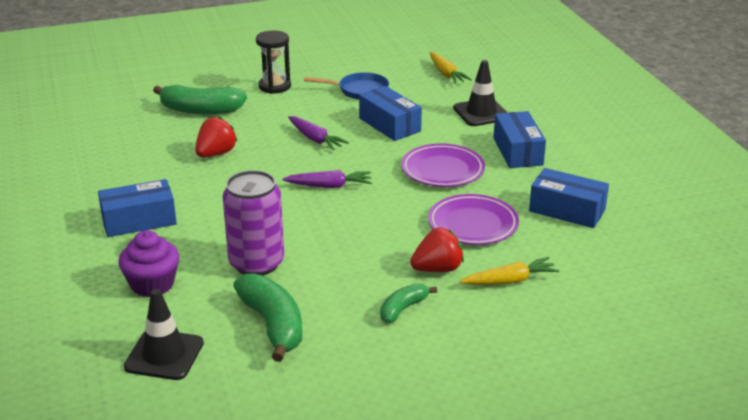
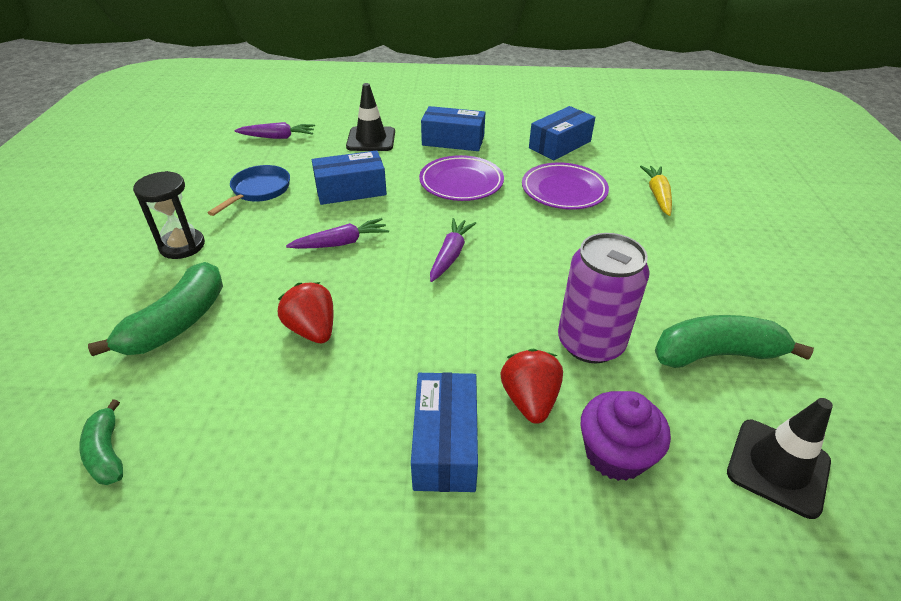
camera: 70 degrees left, 10 degrees up
green banana [380,283,437,323] -> green banana moved to [79,399,123,485]
red strawberry [410,227,464,272] -> red strawberry moved to [500,349,563,424]
yellow carrot [430,52,472,84] -> purple carrot [234,122,315,139]

